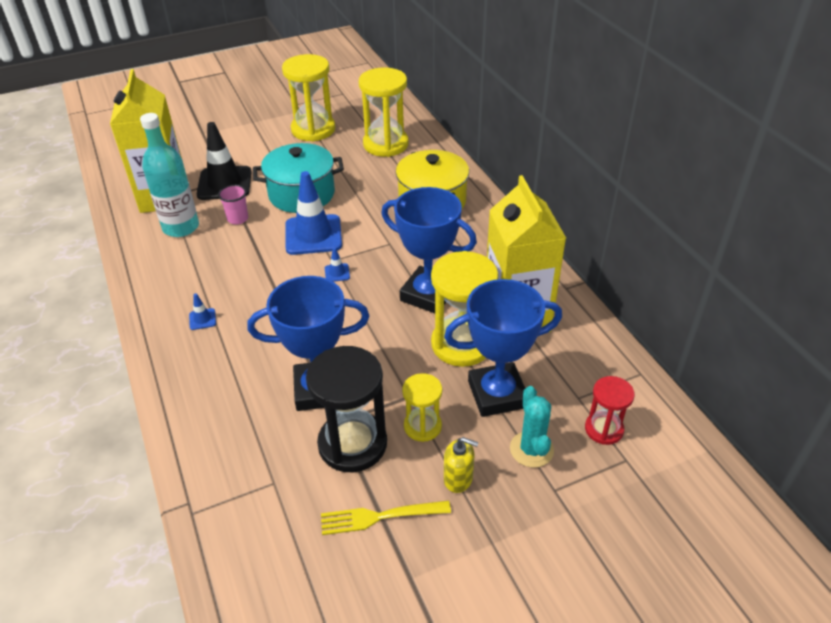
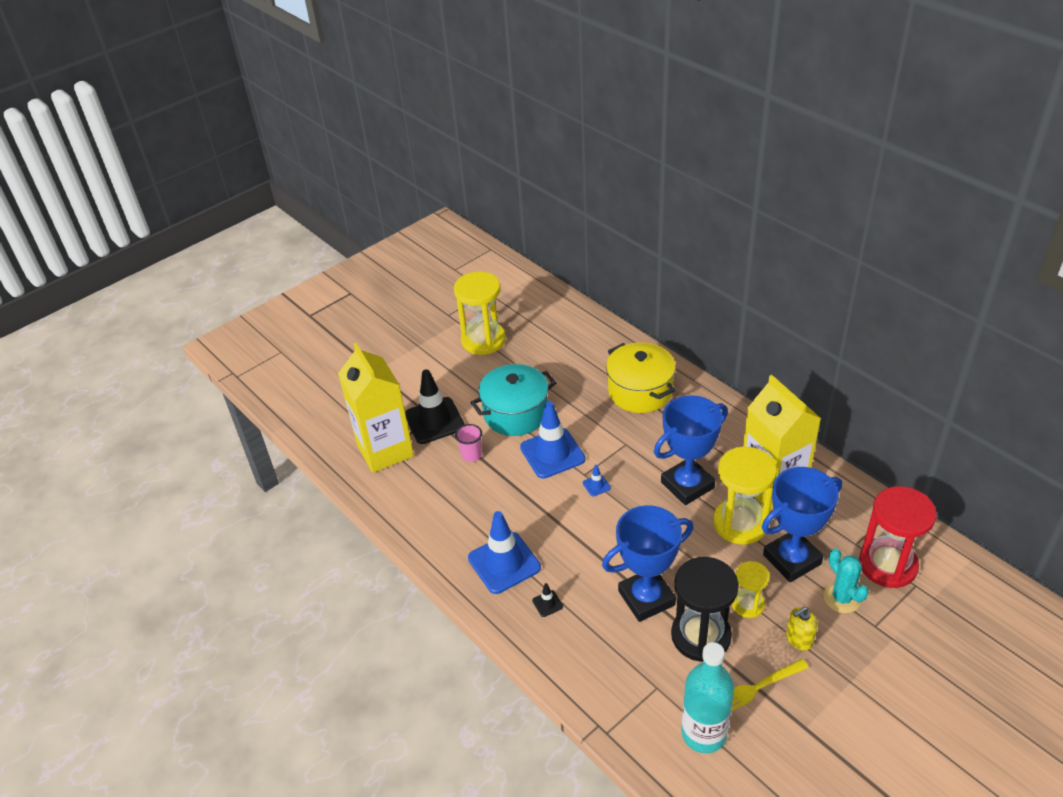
camera: 15 degrees left, 0 degrees up
turquoise bottle [140,113,199,237] -> turquoise bottle moved to [682,642,734,753]
blue traffic cone [189,293,216,330] -> blue traffic cone [468,511,541,594], size x2.43
yellow hourglass [359,68,409,157] -> none
blue trophy [381,187,477,313] -> blue trophy turned 45 degrees counterclockwise [654,395,728,505]
yellow soap dispenser [444,437,479,493] -> yellow soap dispenser turned 150 degrees clockwise [786,607,818,651]
red hourglass [585,376,635,445] -> red hourglass [859,486,937,588], size x1.78
none -> black traffic cone [532,583,563,617]

